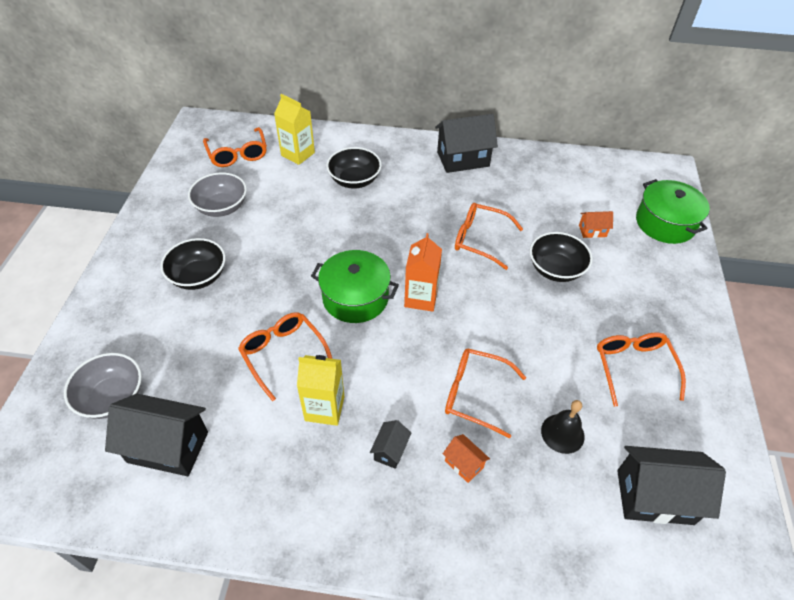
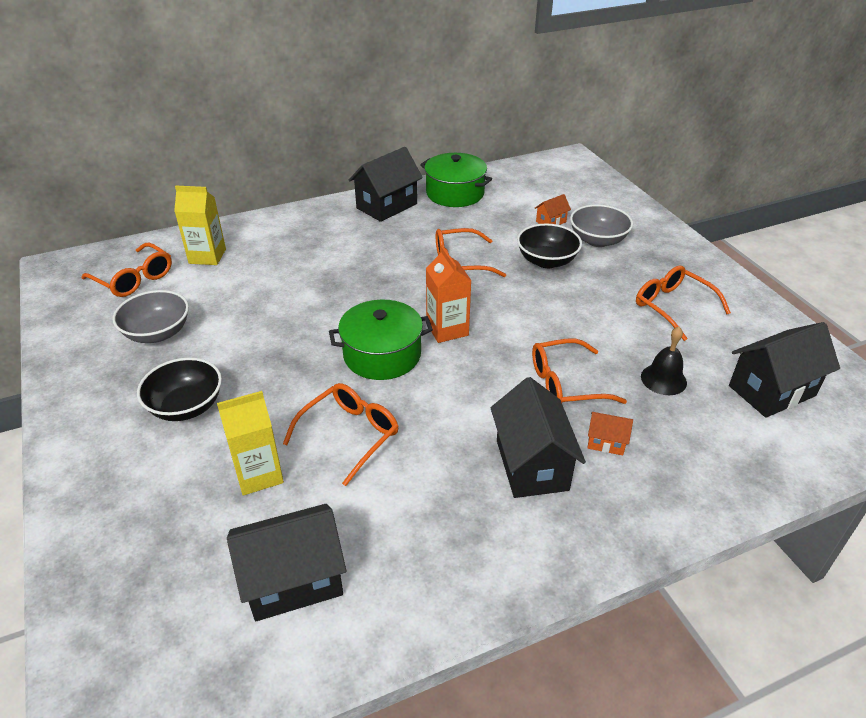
camera: 30 degrees left, 10 degrees down
grey bowl [64,353,142,419] -> grey bowl moved to [570,204,633,247]
orange glasses [238,312,332,401] -> orange glasses turned 105 degrees clockwise [283,383,399,486]
yellow carton [297,355,345,426] -> yellow carton moved to [217,391,284,496]
black bowl [326,147,382,188] -> none
black house [370,420,411,469] -> black house [491,377,586,498], size x2.08
green pot [636,179,710,244] -> green pot moved to [420,153,492,207]

